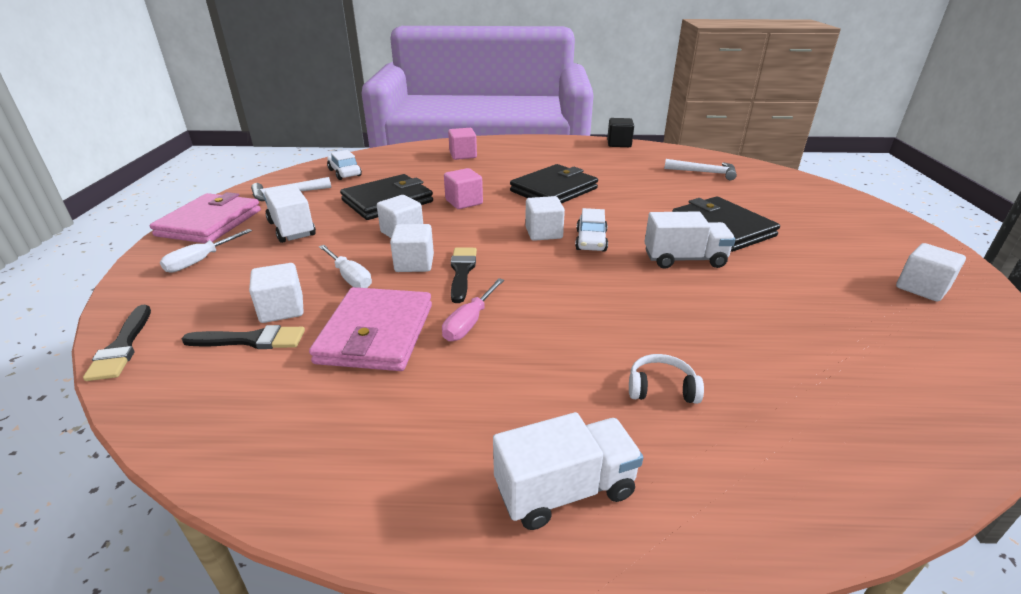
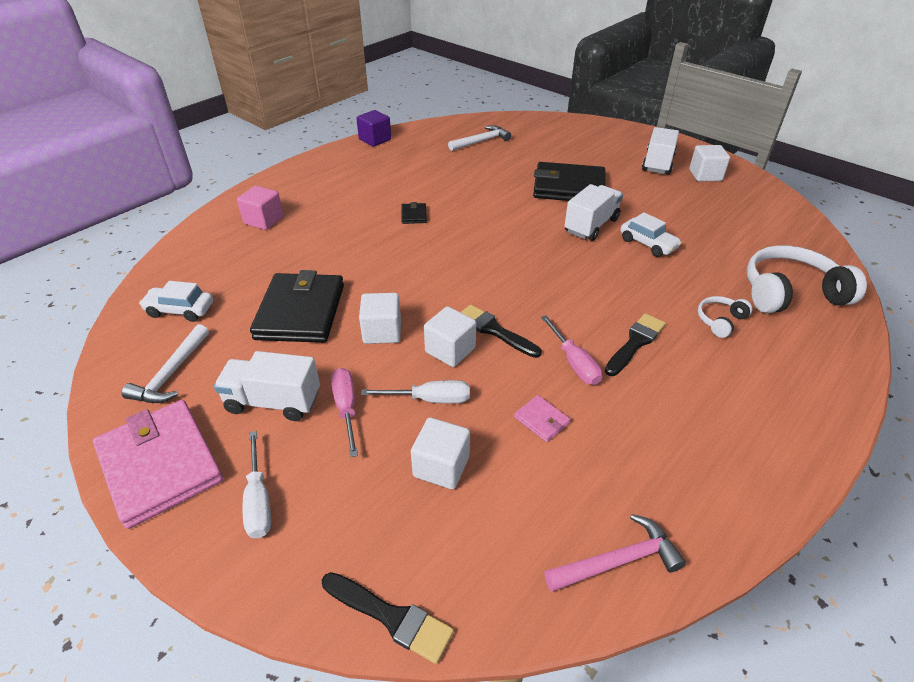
camera: 50 degrees left, 10 degrees up
black brush [182,325,305,349] -> black brush moved to [605,313,666,376]
pink wallet [309,287,432,371] -> pink wallet [514,395,570,442], size x0.41
pink cube [444,168,483,209] -> none
white truck [493,412,644,530] -> white truck moved to [642,127,679,175]
black wallet [510,164,598,204] -> black wallet [401,202,427,224], size x0.41
white cube [525,196,565,241] -> none
white car [575,208,608,252] -> white car moved to [620,212,682,257]
black cube [607,118,634,147] -> purple cube [356,110,391,146]
none -> pink screwdriver [331,368,358,457]
none -> pink hammer [544,514,686,592]
none -> white headphones [746,245,867,313]

